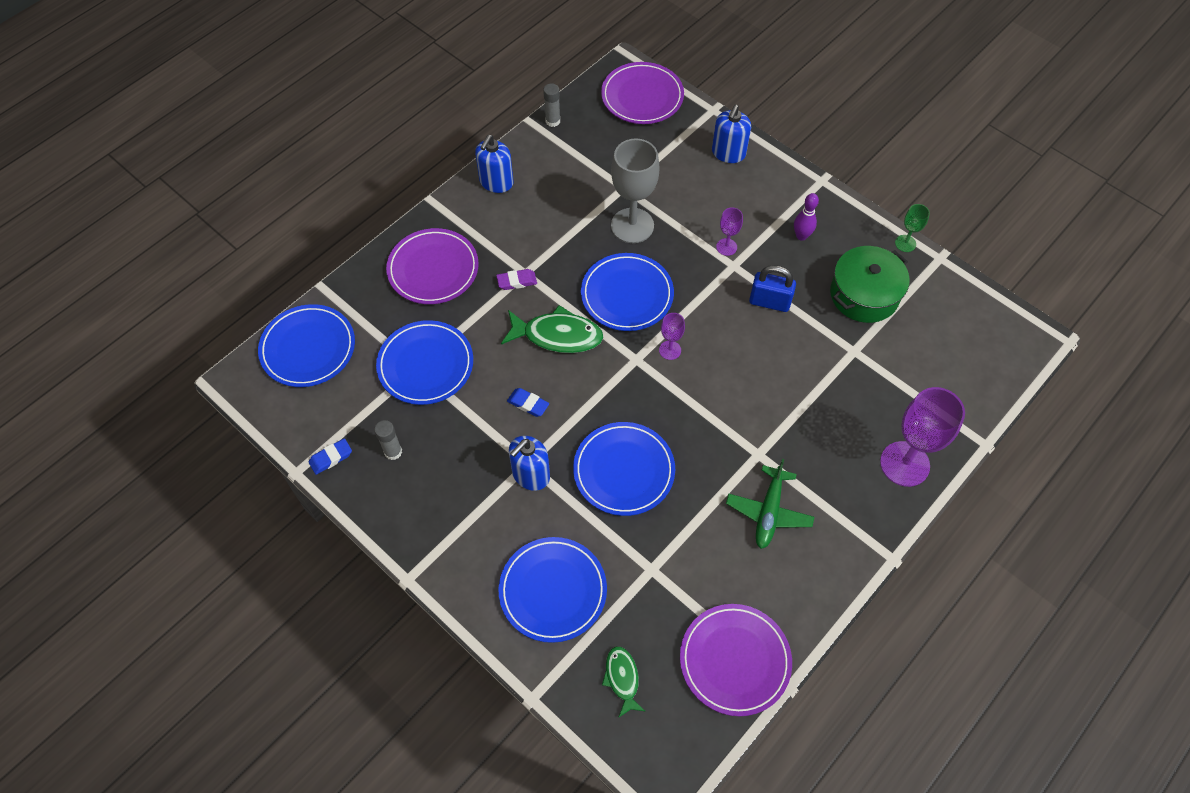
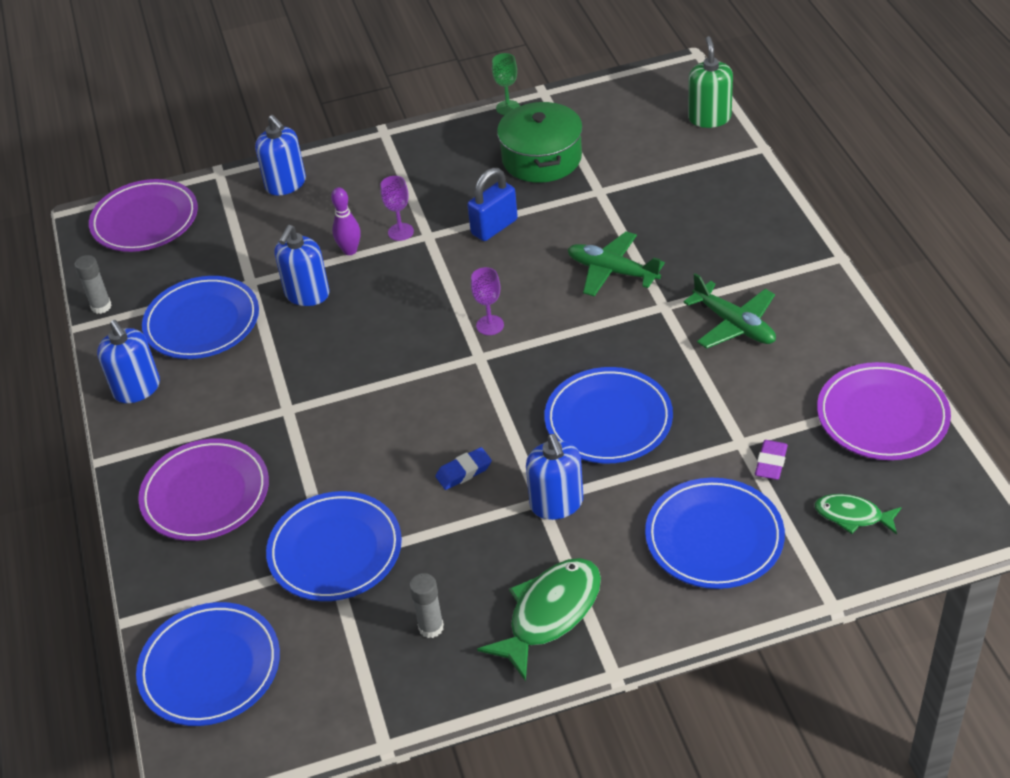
camera: 55 degrees left, 15 degrees down
blue eraser [309,438,352,475] -> none
purple eraser [496,269,537,290] -> purple eraser moved to [755,440,788,480]
green fish [501,305,603,353] -> green fish moved to [477,558,601,681]
blue plate [581,253,674,331] -> blue plate moved to [142,276,259,359]
grey goblet [611,138,660,243] -> blue soap dispenser [274,225,329,306]
purple bowling pin [794,193,819,241] -> purple bowling pin moved to [331,187,361,255]
purple goblet [880,387,965,487] -> none
none -> green plane [567,231,665,297]
none -> green soap dispenser [688,36,733,128]

